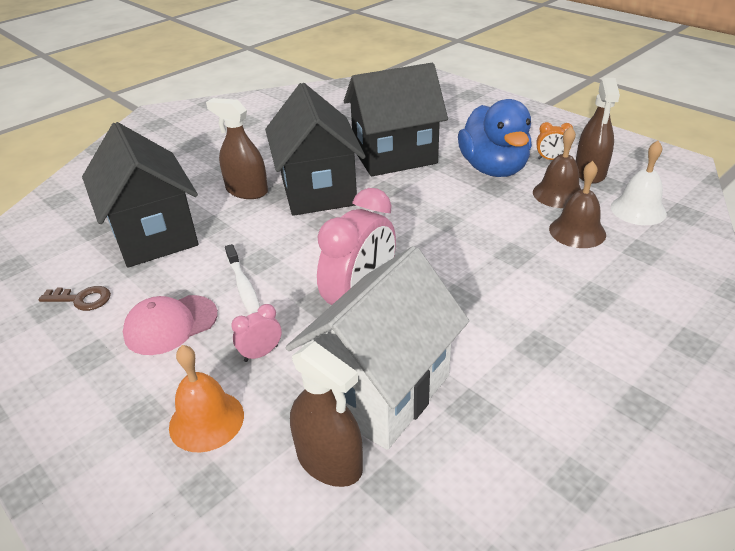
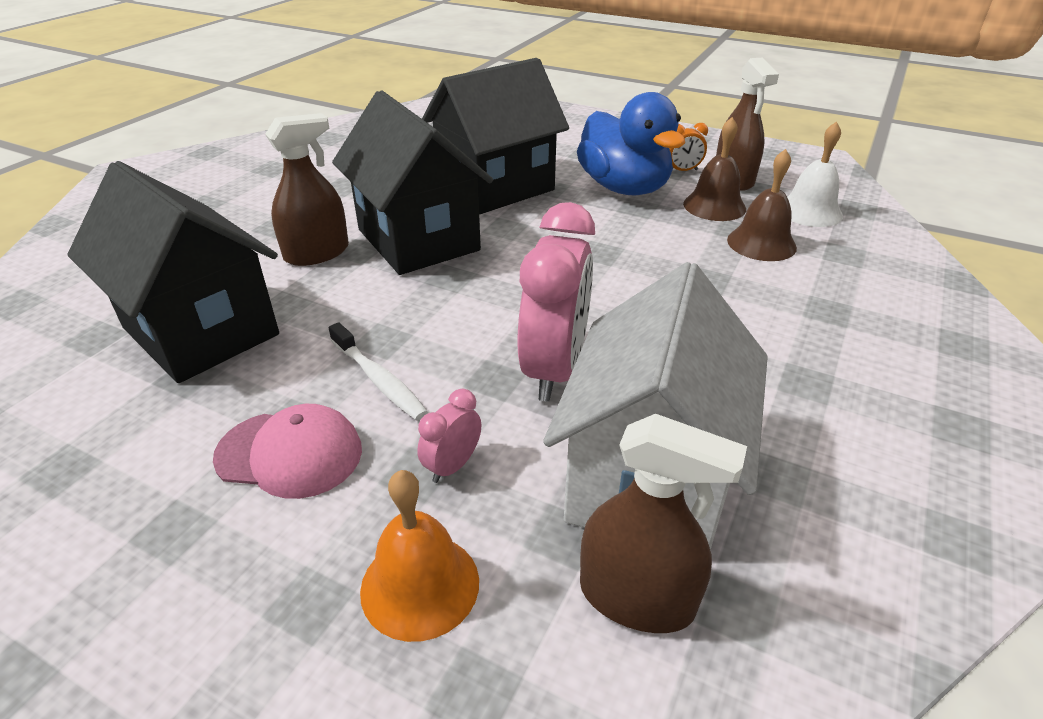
camera: 20 degrees left, 0 degrees up
brown key [39,286,111,311] -> none
pink cap [123,295,218,355] -> pink cap turned 120 degrees counterclockwise [213,404,362,499]
brown spray bottle [206,98,268,199] -> brown spray bottle turned 135 degrees clockwise [265,113,349,266]

